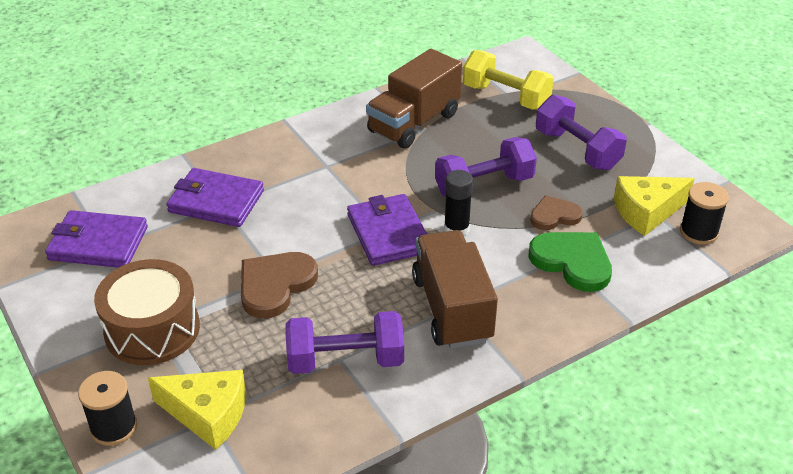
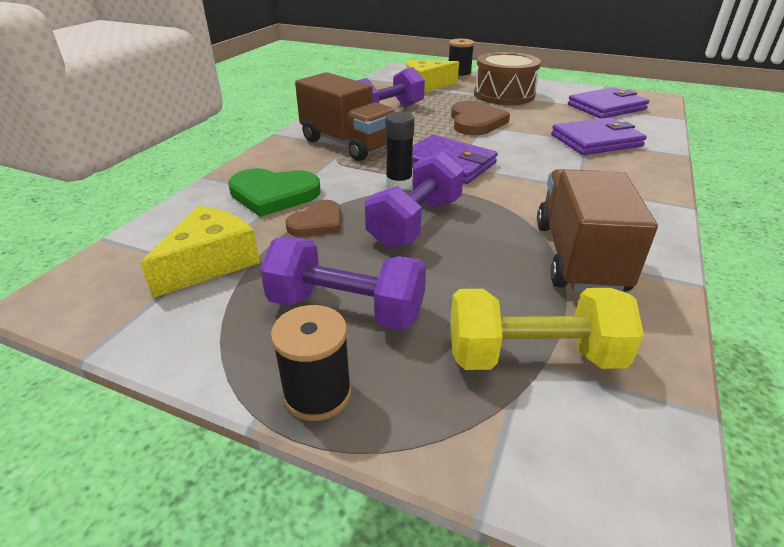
camera: 145 degrees right, 5 degrees down
black spool [680,182,729,245] -> black spool moved to [271,305,352,421]

